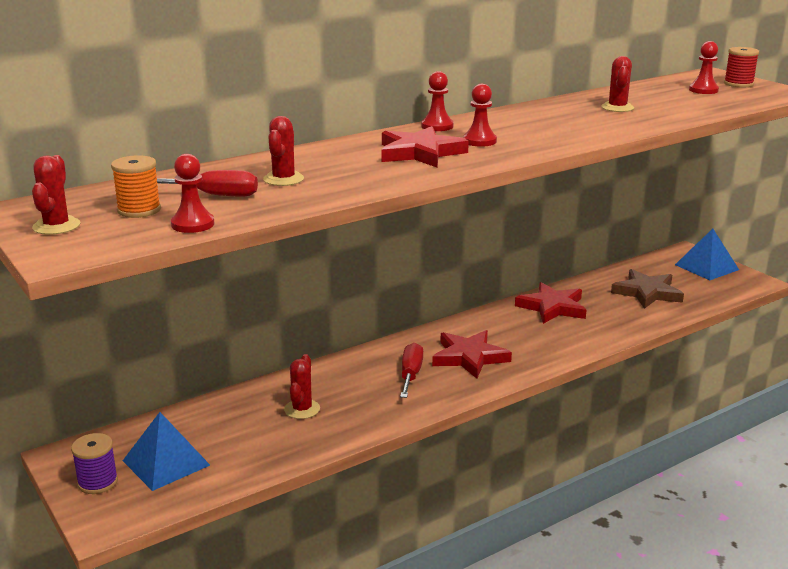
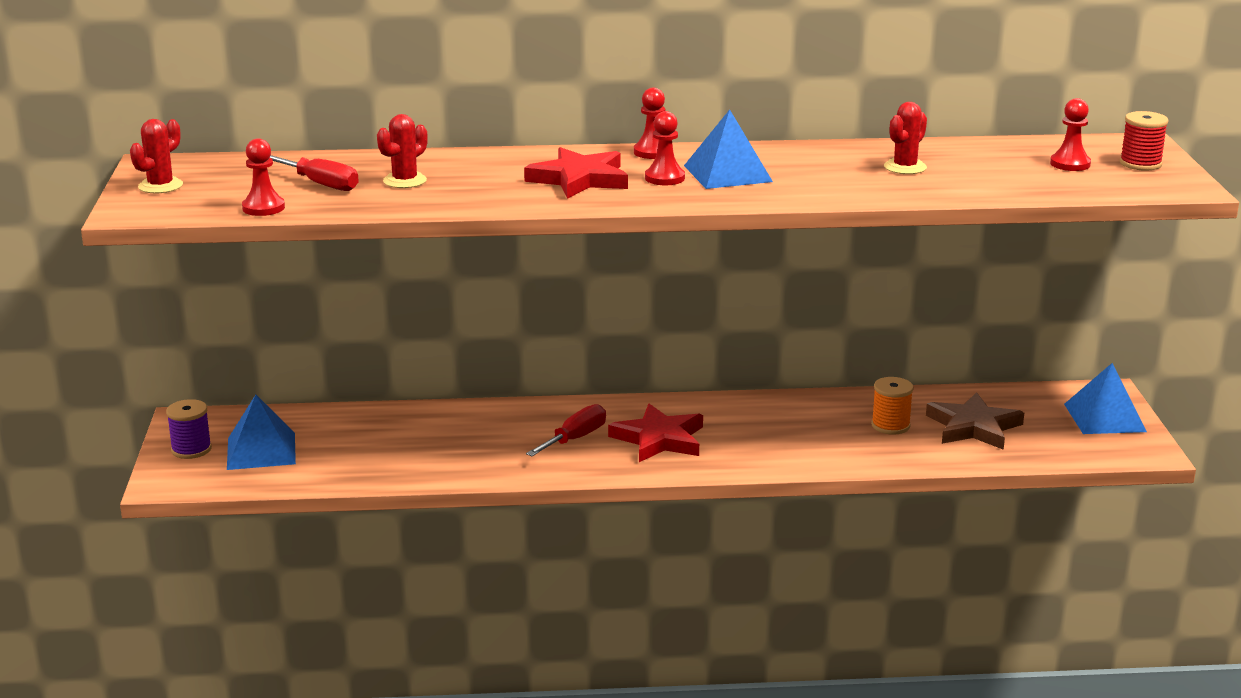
camera: 30 degrees right, 0 degrees up
orange spool [111,155,161,218] -> orange spool moved to [871,377,914,435]
red cactus [284,354,320,419] -> none
red star [515,282,586,324] -> none
none -> blue pyramid [684,110,773,189]

